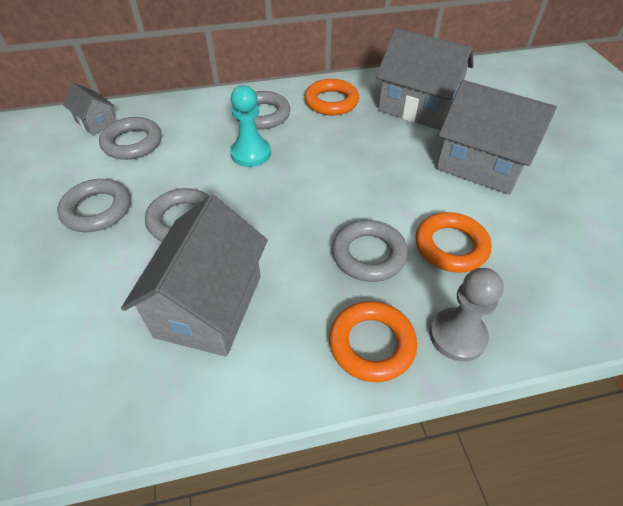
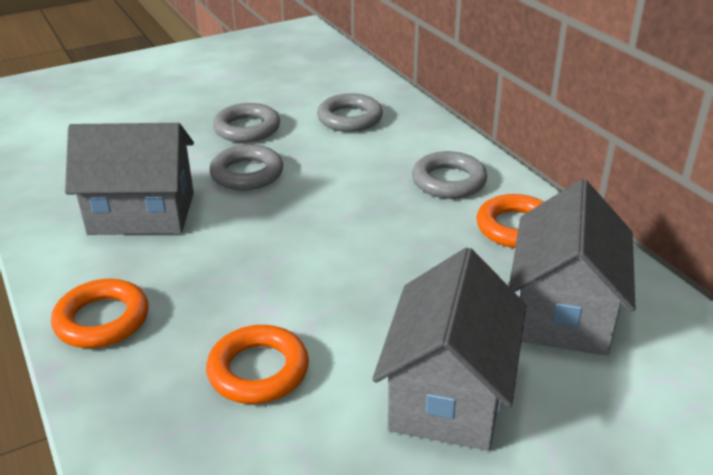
camera: 75 degrees right, 15 degrees down
grey house [63,82,116,135] -> none
turquoise pawn [230,85,271,167] -> none
grey ring [332,220,408,282] -> none
grey pawn [430,268,504,362] -> none

